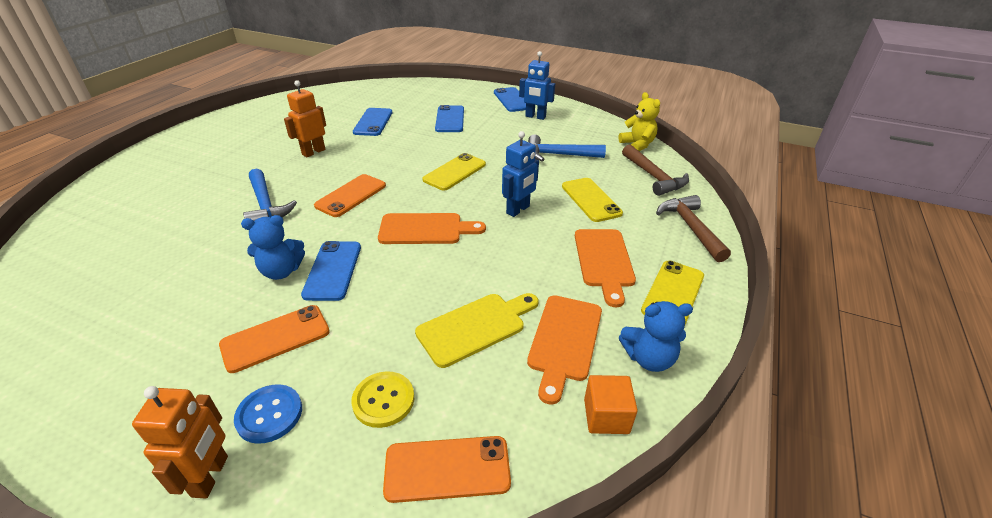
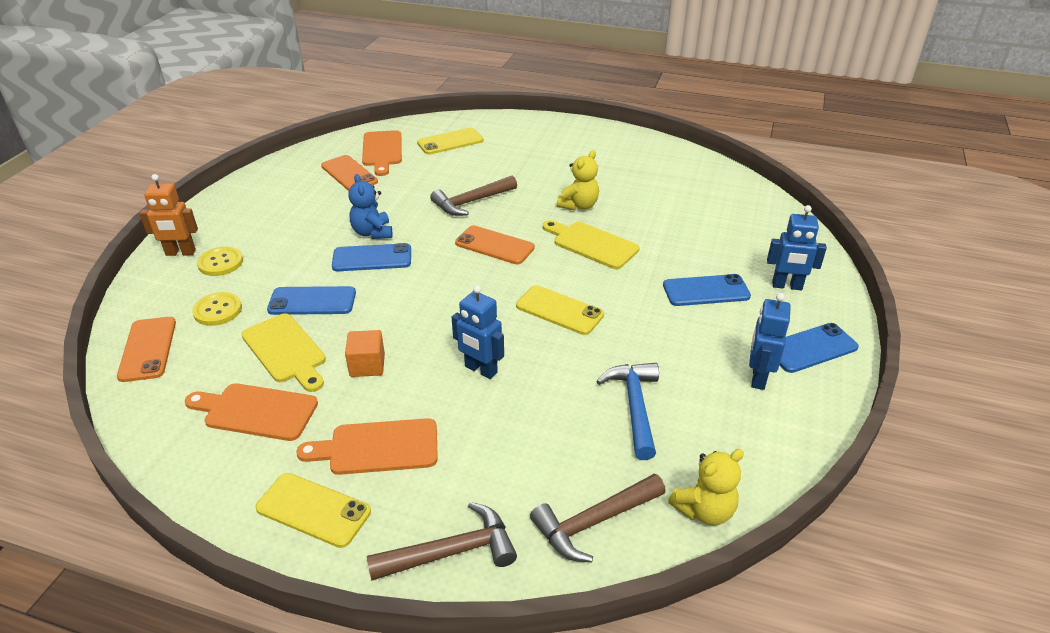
camera: 85 degrees right, 0 degrees up
orange phone [219,305,330,373] -> orange phone moved to [321,155,378,191]
blue button [234,384,302,444] -> yellow button [197,247,243,276]
blue hammer [243,169,297,221] -> brown hammer [430,175,517,216]
orange robot [284,80,326,157] -> yellow teddy bear [557,150,599,211]
blue phone [353,108,393,136] -> blue phone moved to [267,286,356,315]
orange cutting board [378,213,486,244] -> orange cutting board moved to [362,130,402,176]
yellow phone [562,178,623,222] -> yellow phone moved to [417,128,483,155]
orange cube [584,375,638,434] -> orange cube moved to [345,330,385,377]
blue teddy bear [619,301,693,372] -> none
none -> yellow cutting board [543,220,639,269]
none -> blue robot [767,205,827,290]

